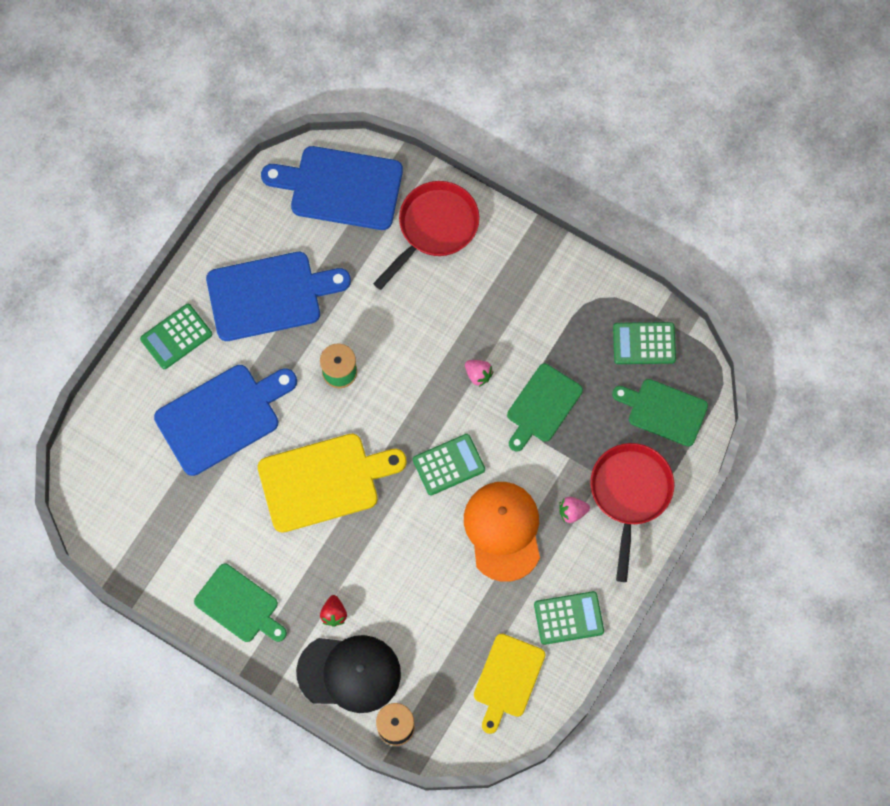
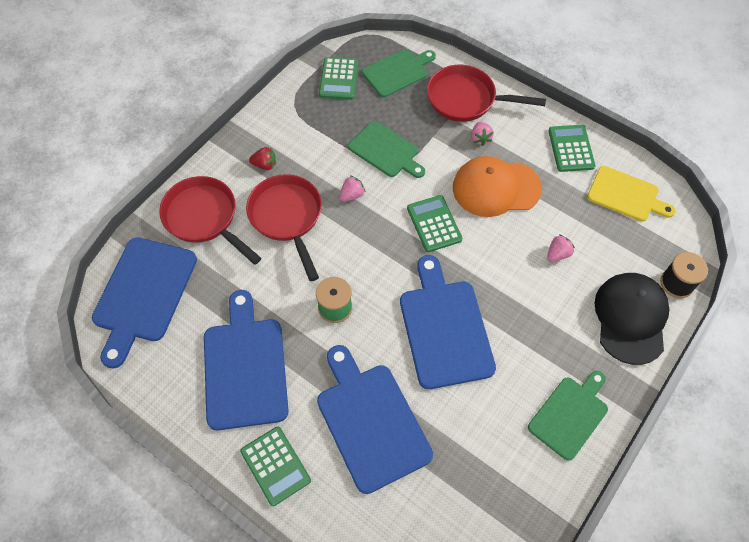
camera: 85 degrees left, 10 degrees down
yellow cutting board [258,434,407,533] -> blue cutting board [400,255,496,389]
red strawberry [320,595,347,627] -> red strawberry moved to [249,147,276,170]
green cutting board [612,379,708,447] -> green cutting board turned 150 degrees counterclockwise [362,49,436,97]
none -> red pan [246,174,322,281]
none -> pink strawberry [547,234,575,262]

